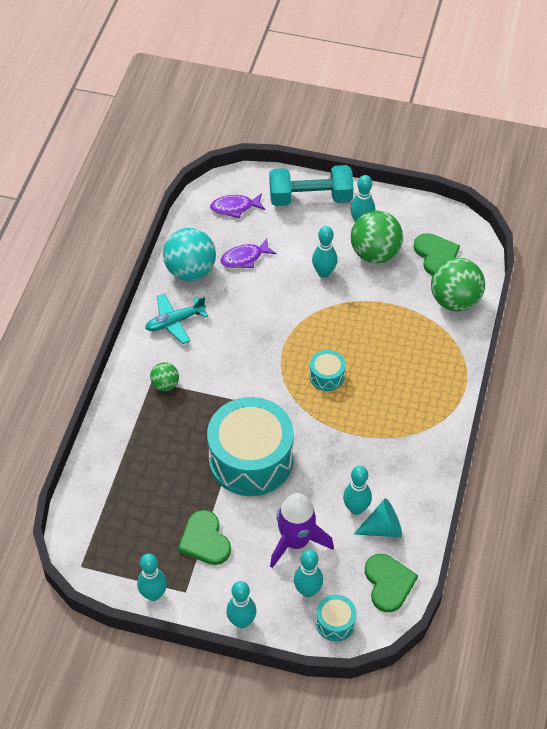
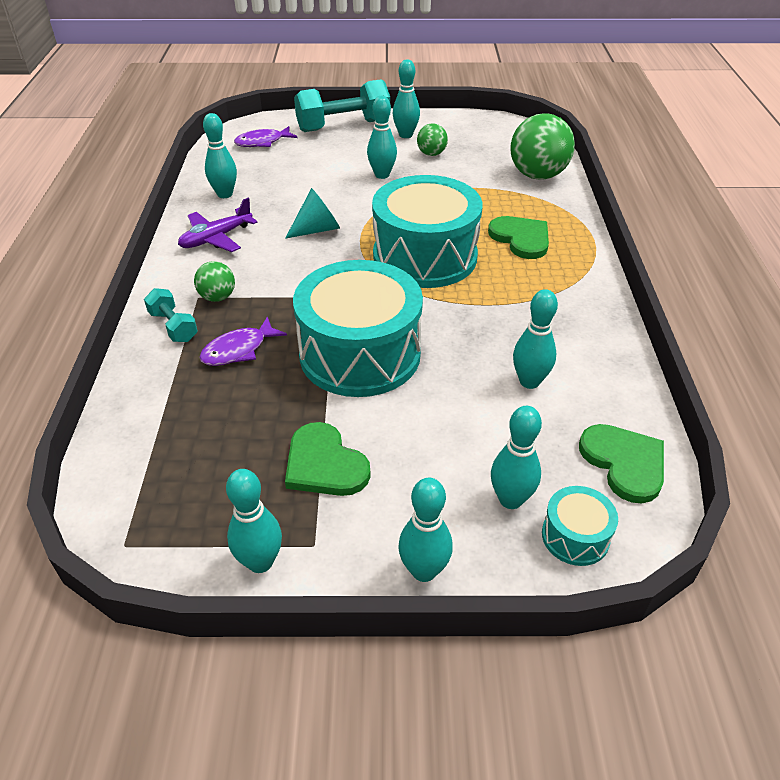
camera: 15 degrees left, 10 degrees down
turquoise plane [145,293,208,344] -> purple plane [178,198,258,252]
turquoise ball [163,228,216,281] -> turquoise bowling pin [203,113,237,198]
purple fish [220,238,276,268] -> purple fish moved to [199,317,287,366]
purple rocket [270,493,334,568] -> none
turquoise drum [309,350,346,391] -> turquoise drum [372,175,482,288], size x2.29
green ball [351,211,403,263] -> green ball [417,124,448,156], size x0.52
turquoise cone [354,498,402,537] -> turquoise cone moved to [285,188,340,239]
green heart [414,233,460,276] -> green heart moved to [488,216,549,259]
none -> turquoise dumbbell [144,288,198,342]

